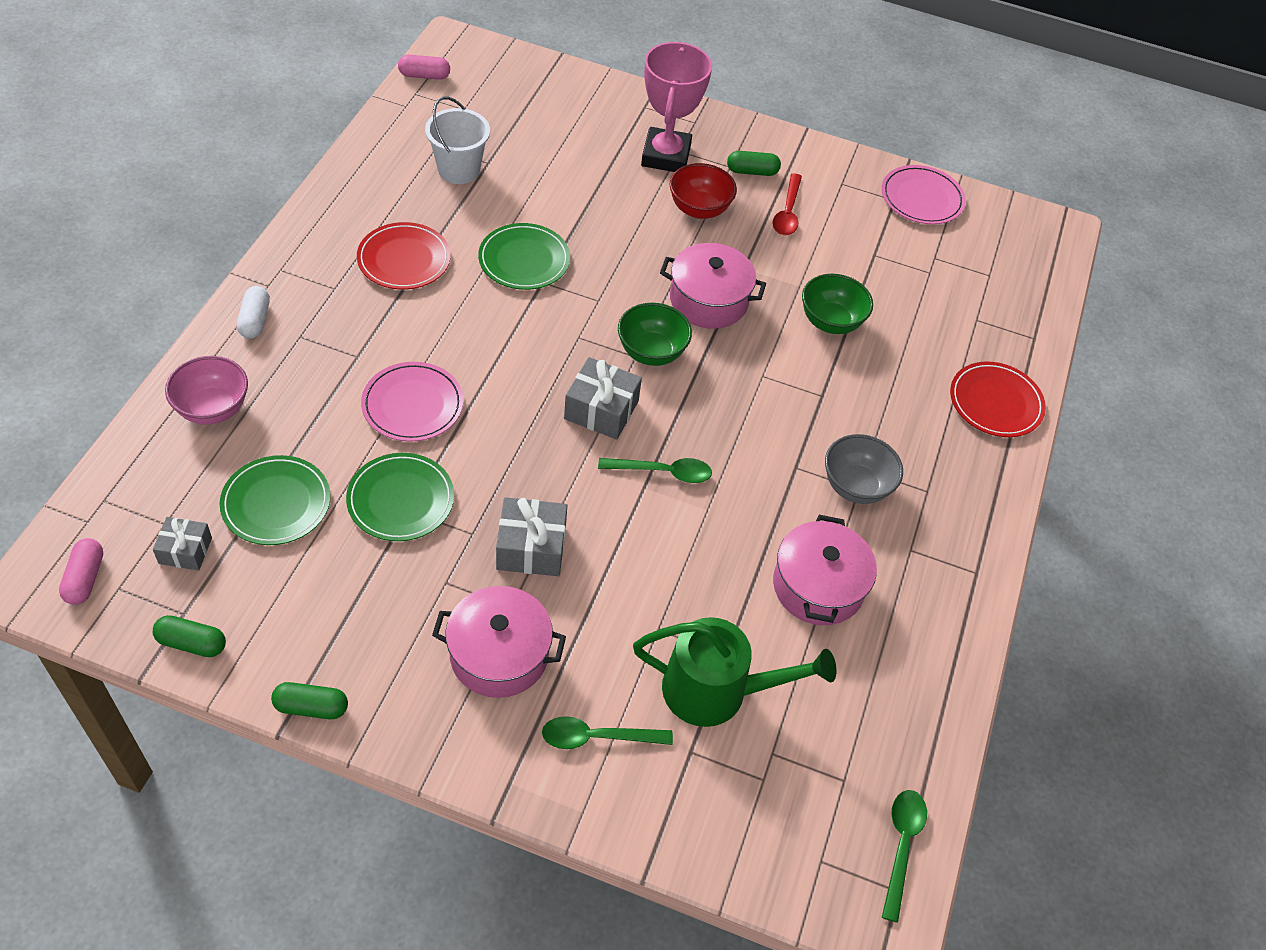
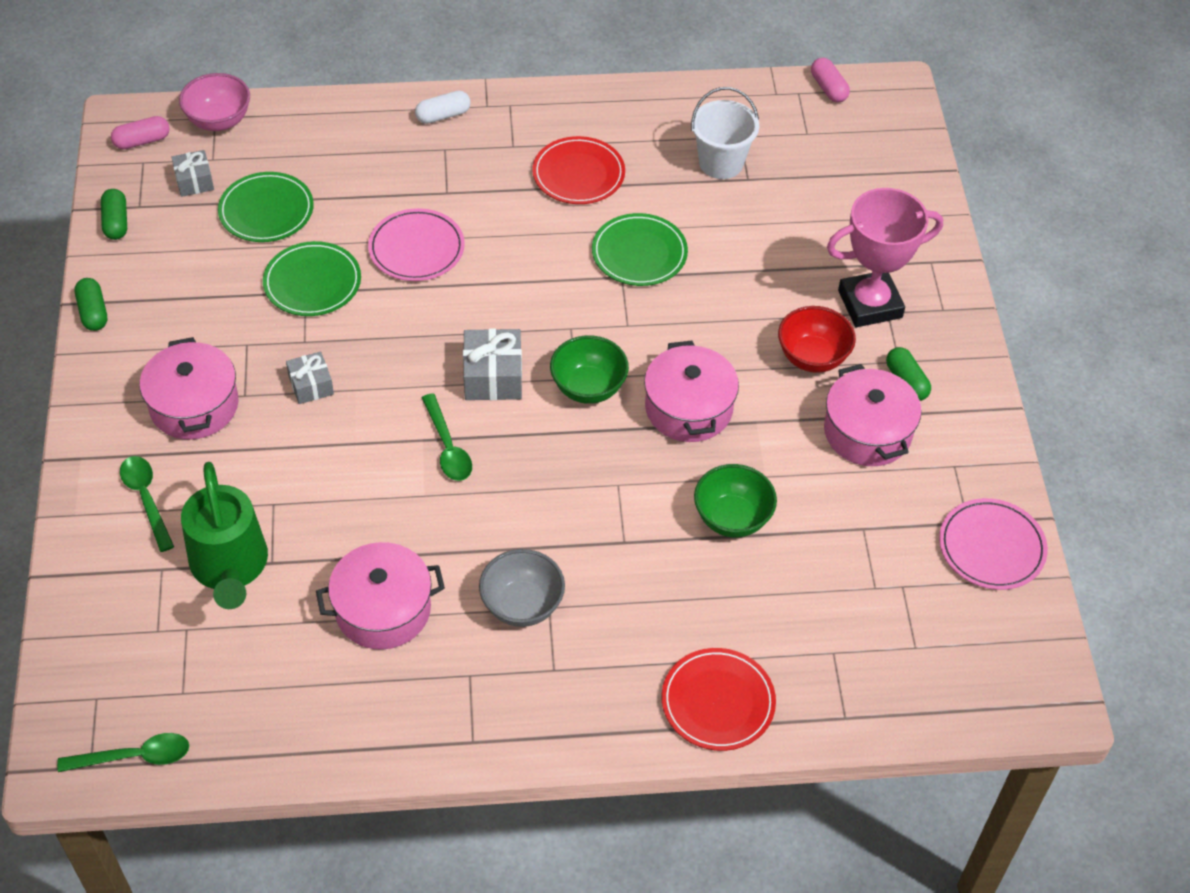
camera: 70 degrees right, 0 degrees up
pink bowl [165,356,248,425] -> pink bowl moved to [179,73,250,131]
grey gift [496,497,567,576] -> grey gift [286,351,334,404], size x0.64
red spoon [773,173,802,235] -> pink pot [824,364,922,466]

